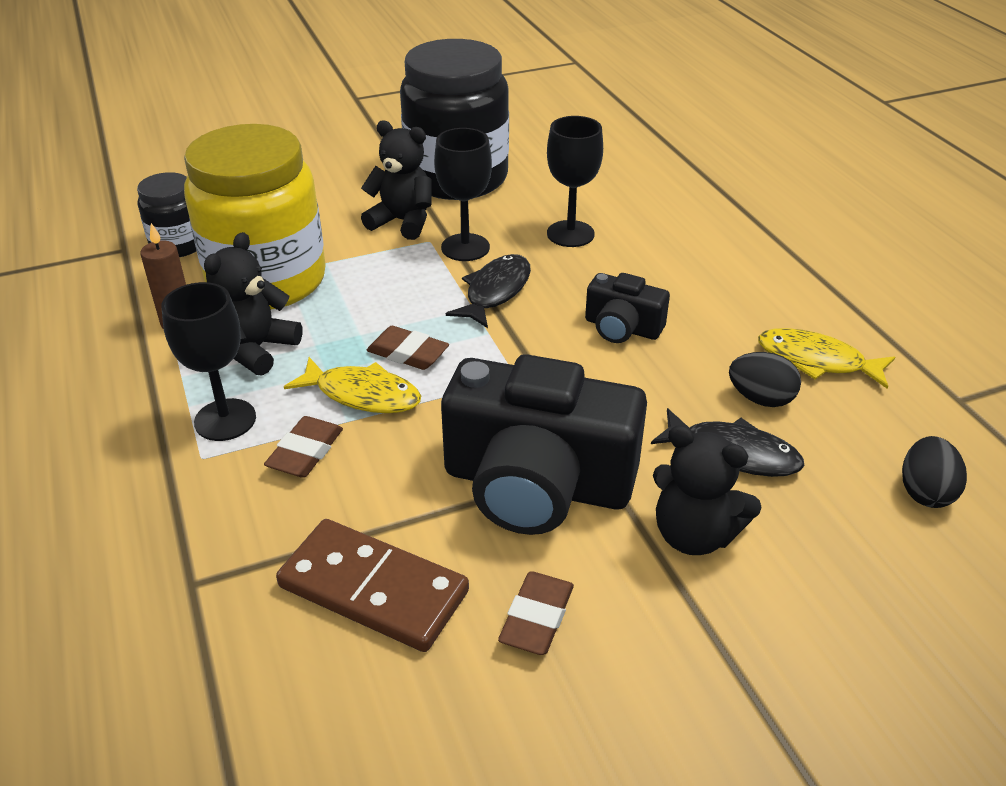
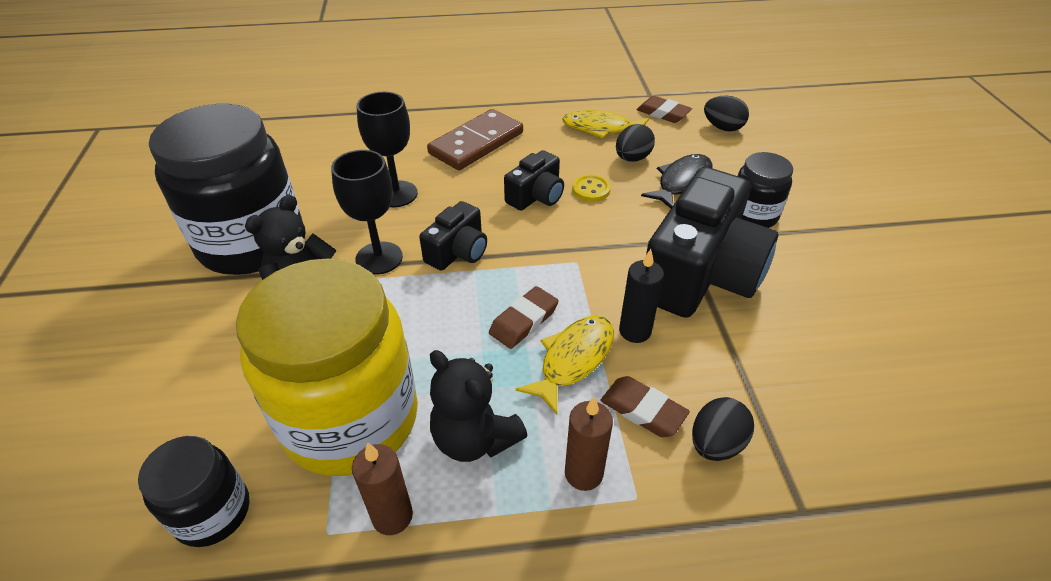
camera: 75 degrees left, 5 degrees up
black goblet [161,282,256,441] -> brown candle [565,397,613,491]
brown domino [276,519,469,652] -> brown domino moved to [427,109,523,170]
black fish [446,254,531,328] -> black camera [419,201,487,271]
brown eraser [498,571,574,655] -> brown eraser moved to [637,96,692,123]
black teddy bear [653,425,762,555] -> black jar [738,152,793,228]
yellow fish [758,328,895,389] -> yellow fish turned 60 degrees clockwise [562,110,649,139]
none -> yellow button [572,175,611,202]
none -> black candle [619,249,664,343]
none -> black egg [692,397,754,461]

